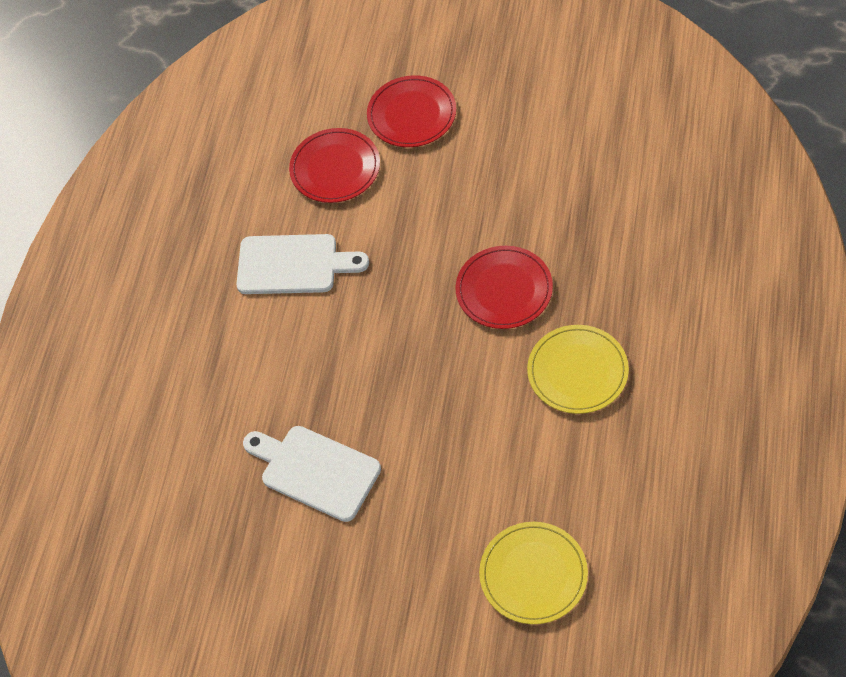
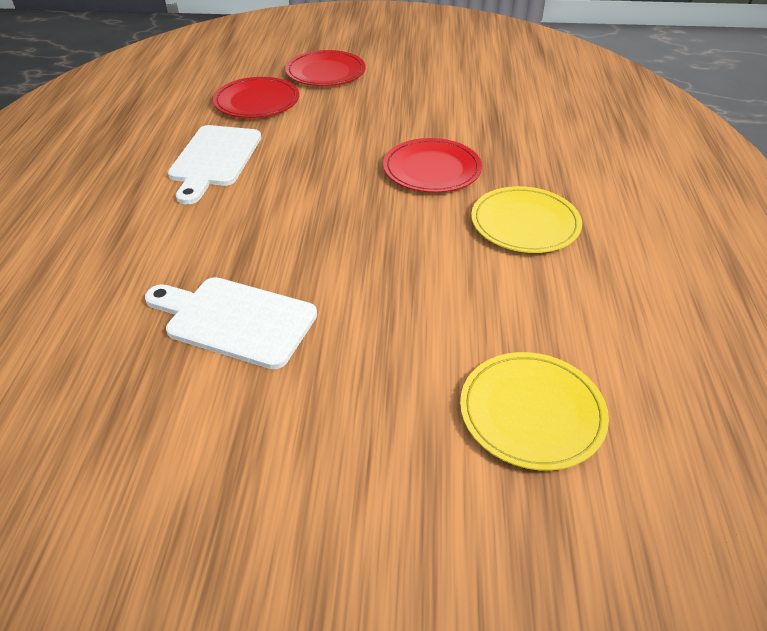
camera: 15 degrees left, 15 degrees down
white cutting board [236,234,369,294] -> white cutting board turned 105 degrees clockwise [168,125,261,204]

